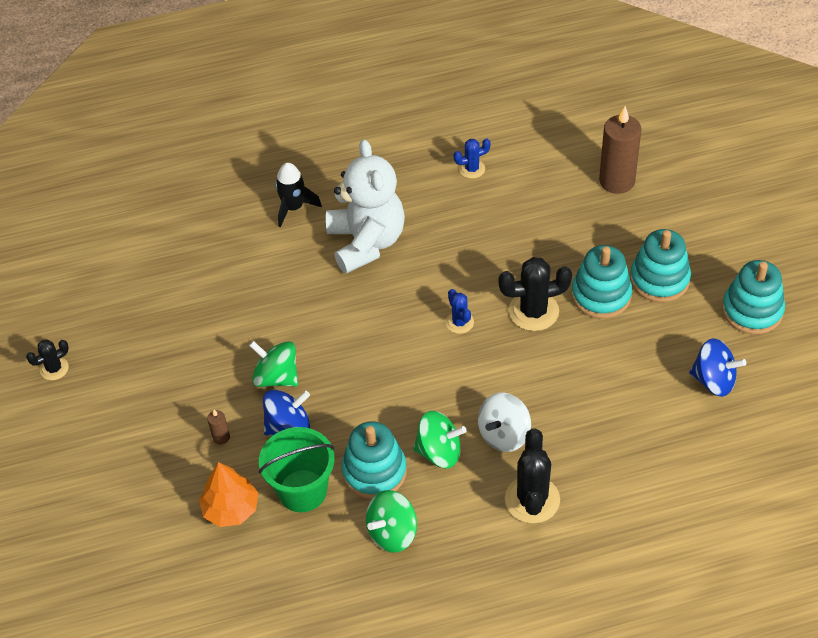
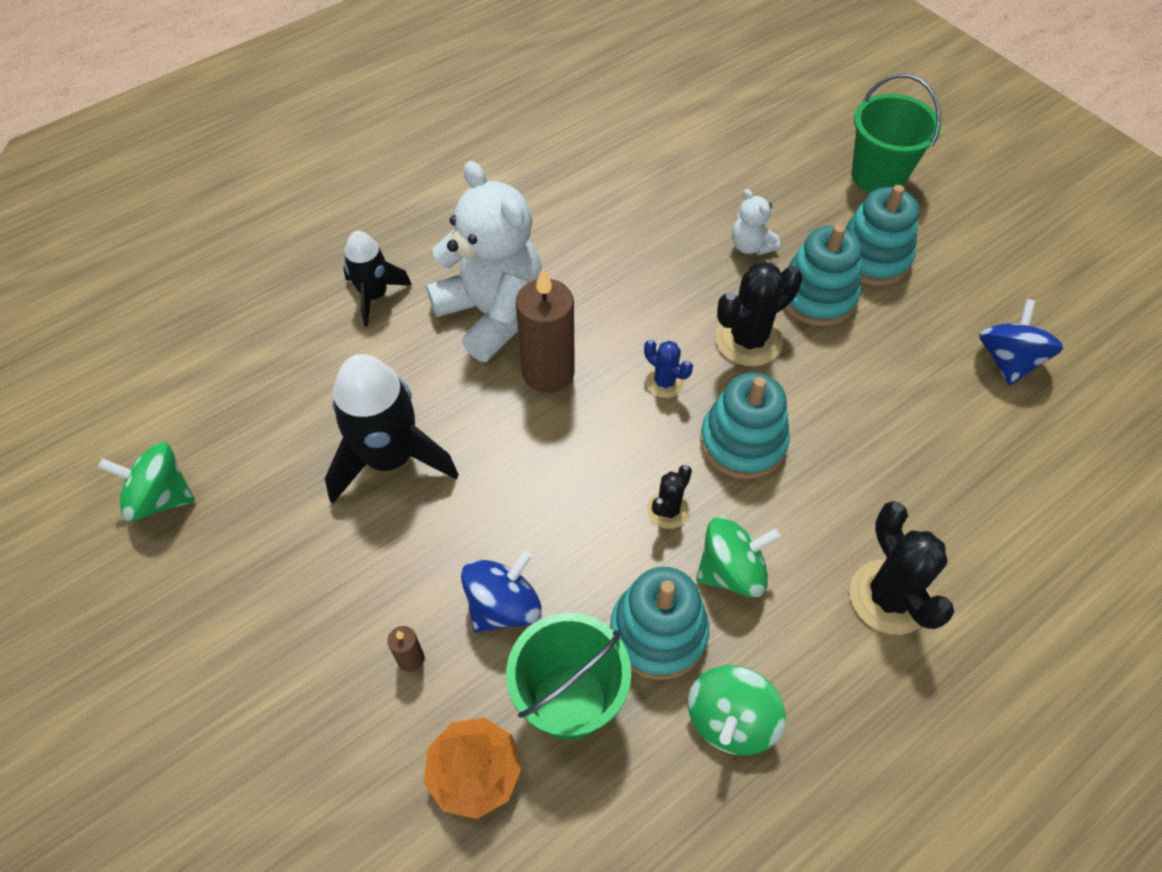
camera: 25 degrees left, 5 degrees up
black cactus [26,339,69,380] -> black cactus moved to [647,465,692,529]
green spinning top [249,341,298,387] -> green spinning top moved to [98,443,195,521]
blue cactus [454,138,491,179] -> none
white spinning top [478,393,531,452] -> none
brown candle [599,106,642,194] -> brown candle moved to [516,268,575,393]
blue spinning top [689,338,746,397] -> blue spinning top turned 75 degrees counterclockwise [979,299,1063,386]
turquoise stacking toy [722,260,785,334] -> turquoise stacking toy moved to [700,373,790,479]
none -> black rocket [325,354,459,504]
none -> white teddy bear [732,189,780,255]
none -> green bucket [852,74,941,193]

